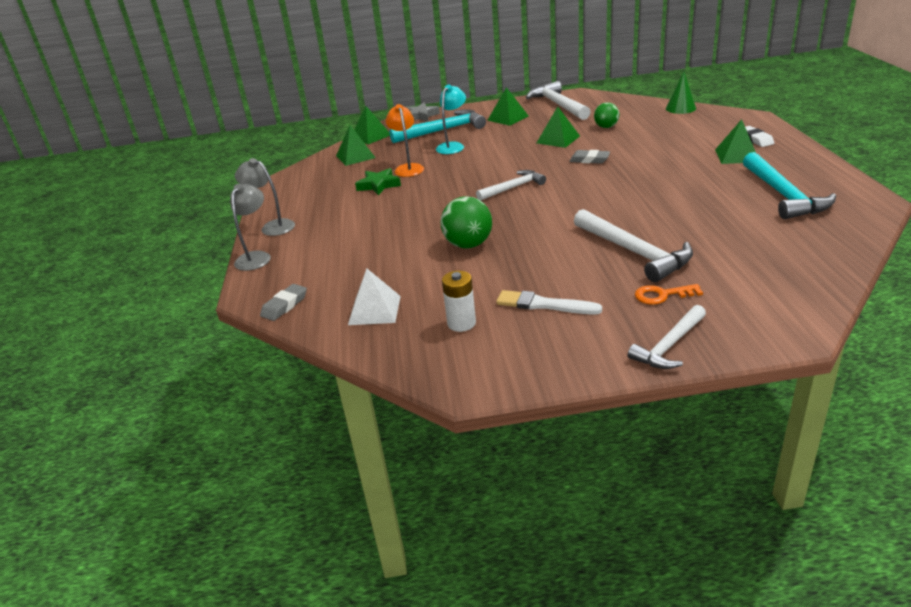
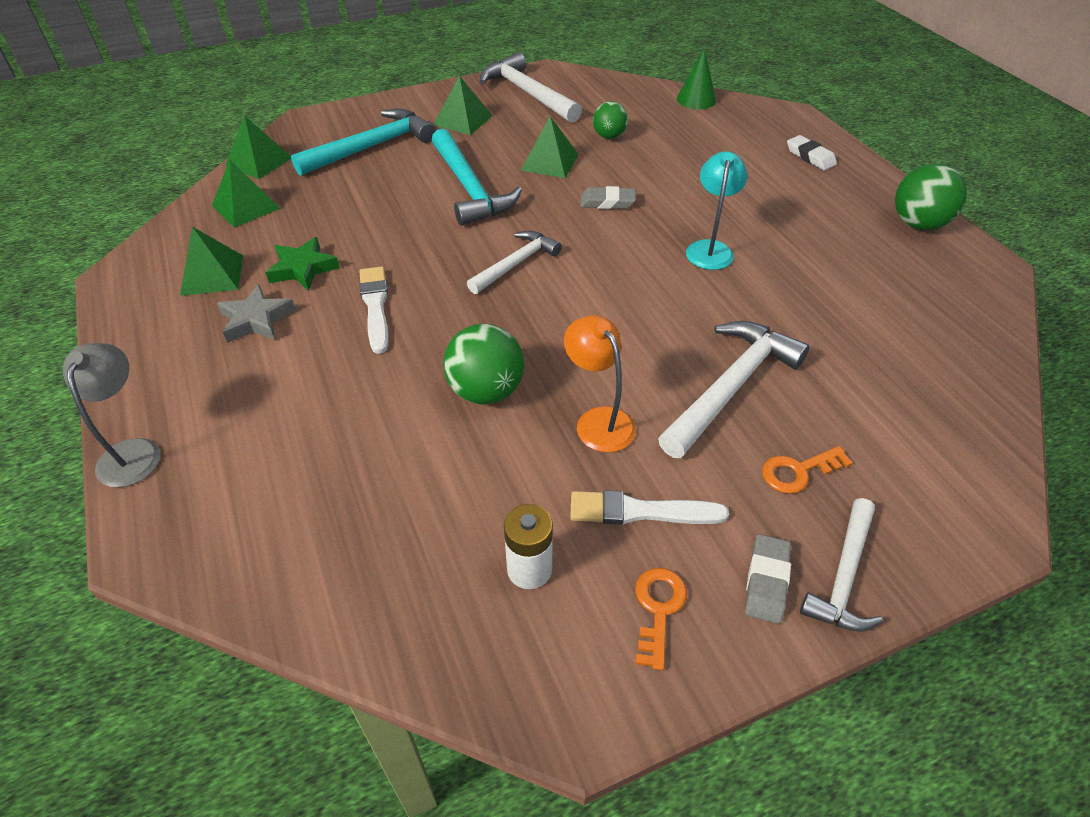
camera: 20 degrees left, 15 degrees up
grey lamp [235,158,295,236] -> none
grey eraser [260,284,307,321] -> grey eraser moved to [745,534,791,624]
white pyramid [348,268,401,325] -> none
orange lamp [386,104,424,177] -> orange lamp moved to [564,315,636,452]
grey star [406,103,440,121] -> grey star moved to [217,284,296,343]
turquoise lamp [436,84,466,154] -> turquoise lamp moved to [686,151,747,270]
white hammer [574,209,693,282] -> white hammer turned 90 degrees counterclockwise [658,321,809,458]
green pyramid [715,119,756,164] -> green pyramid moved to [180,227,243,296]
turquoise hammer [743,152,836,219] -> turquoise hammer moved to [432,129,522,226]
none -> white brush [359,266,389,354]
none -> orange key [635,568,687,670]
none -> green ball [895,164,967,230]

